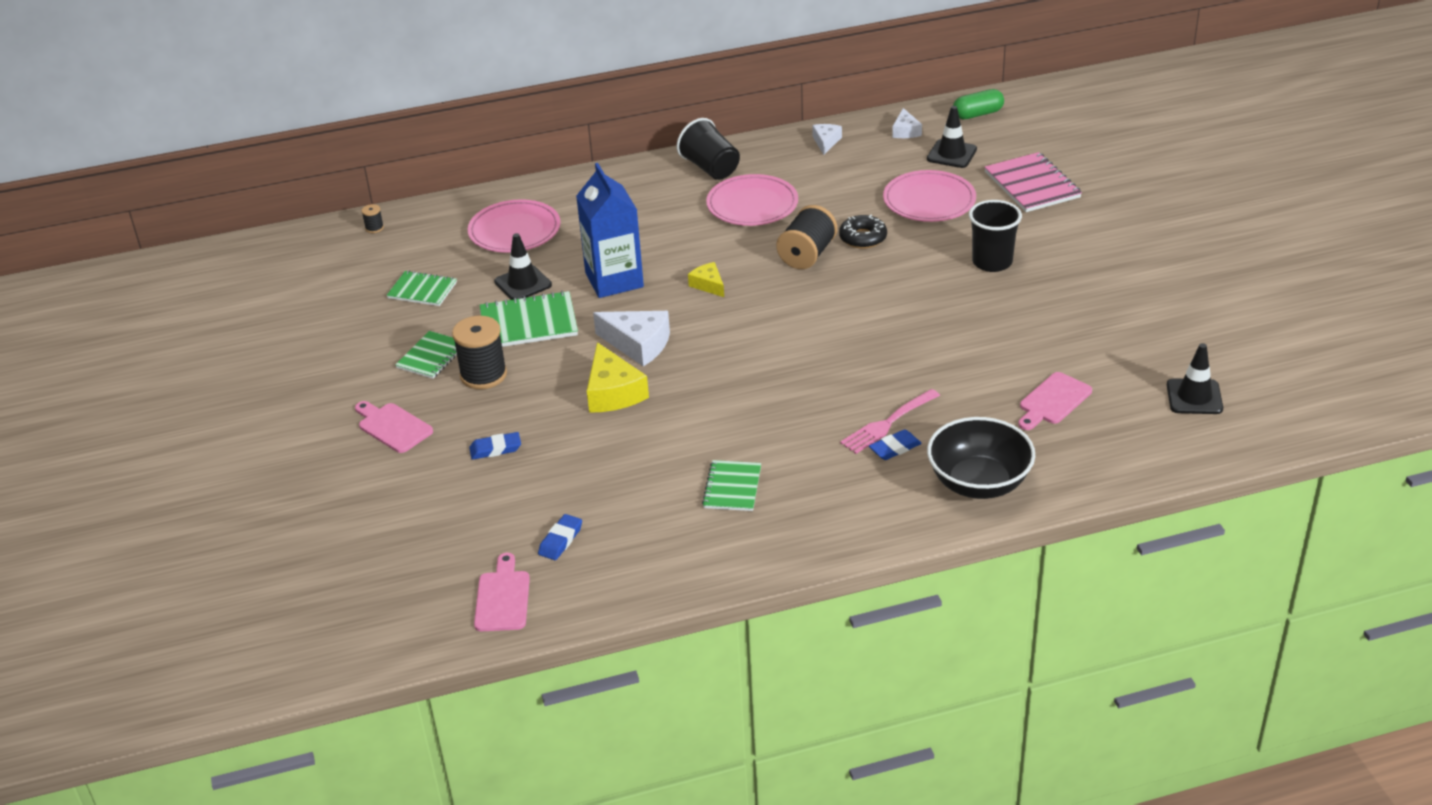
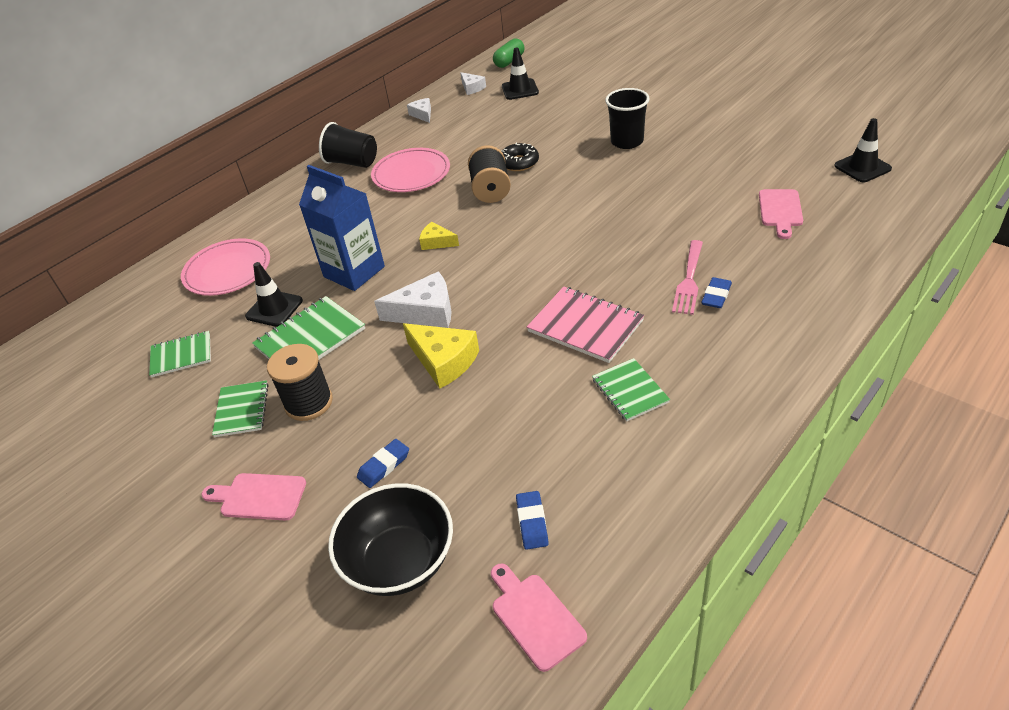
camera: 30 degrees left, 5 degrees up
black spool [362,204,384,233] -> none
pink plate [883,170,976,222] -> none
black bowl [927,417,1035,499] -> black bowl moved to [328,483,453,596]
pink notebook [984,152,1082,212] -> pink notebook moved to [527,286,644,363]

